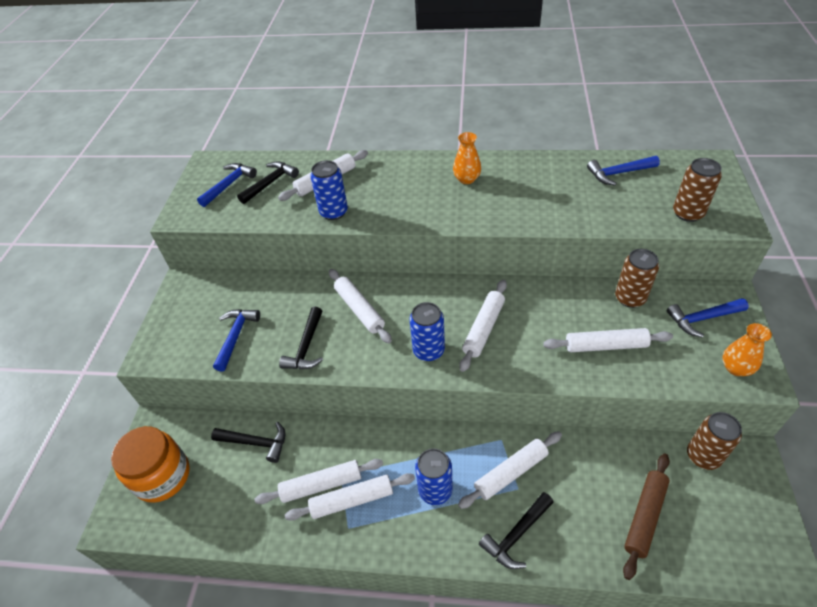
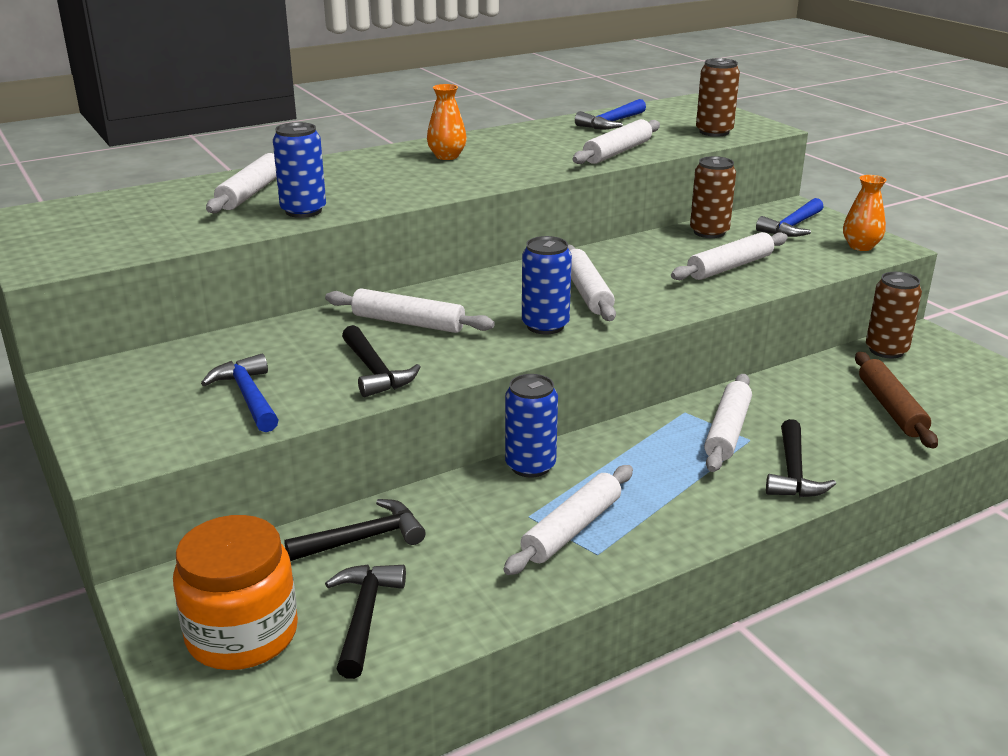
camera: 40 degrees left, 20 degrees down
blue hammer [197,163,257,207] -> none
black hammer [237,161,299,204] -> black hammer moved to [325,565,406,679]
white rolling pin [255,459,383,504] -> white rolling pin moved to [572,119,660,164]
blue can [415,448,453,505] -> blue can moved to [505,374,558,477]

